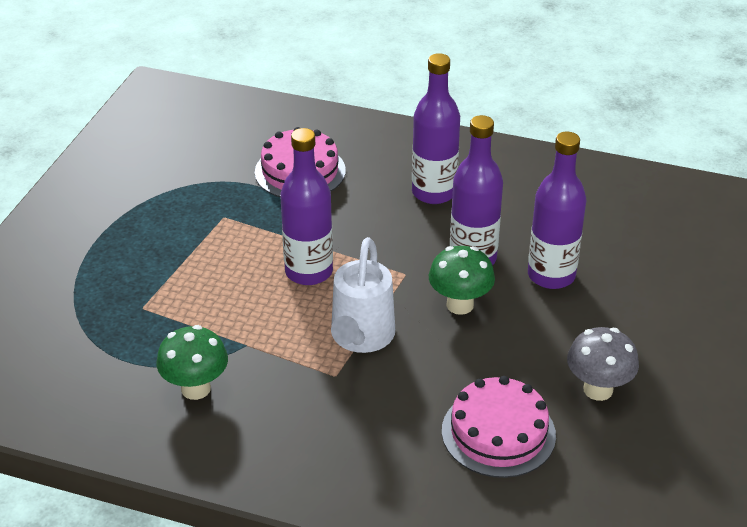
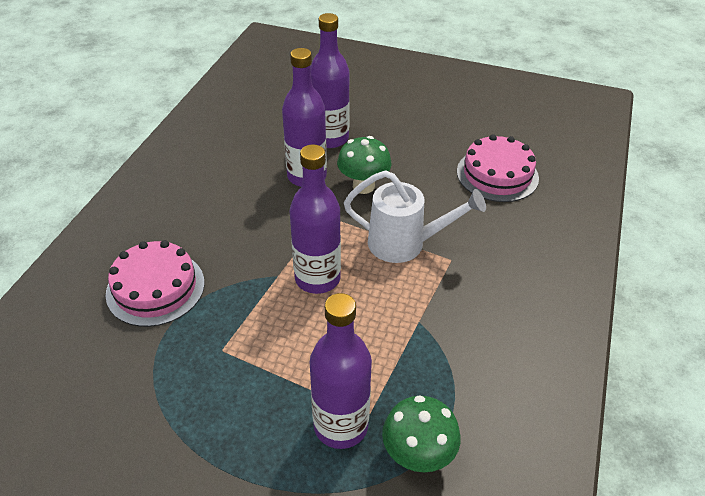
camera: 90 degrees left, 5 degrees up
green mushroom [157,325,228,400] -> green mushroom moved to [382,395,460,472]
purple bottle [412,53,460,204] -> purple bottle moved to [310,293,372,449]
grey mushroom [567,327,639,401] -> none

